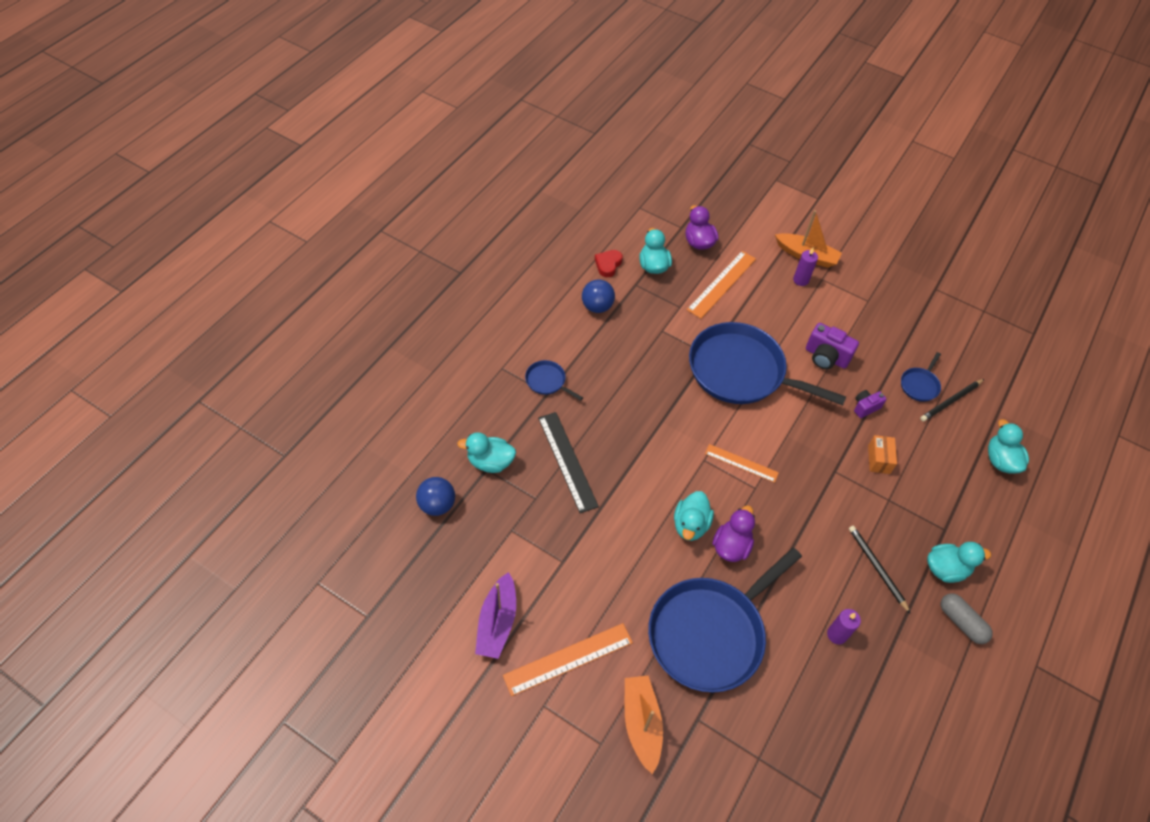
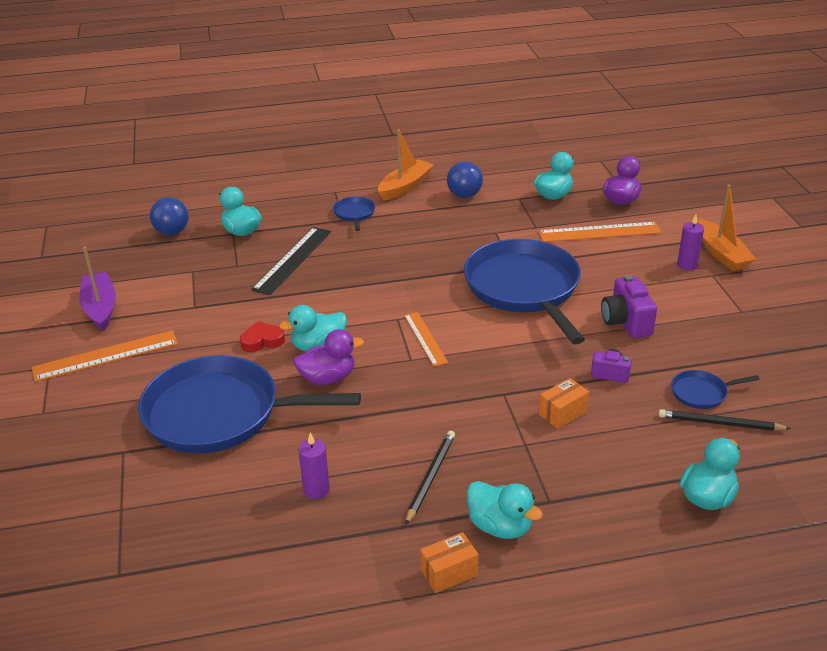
camera: 50 degrees right, 20 degrees down
purple boat [475,572,516,659] -> purple boat turned 105 degrees clockwise [79,247,116,331]
orange ruler [503,623,633,696] -> orange ruler turned 45 degrees counterclockwise [32,330,178,382]
red heart [595,250,623,277] -> red heart moved to [240,321,285,352]
orange boat [625,675,663,774] -> orange boat moved to [378,130,434,201]
grey capsule [941,593,993,644] -> orange box [420,532,479,593]

